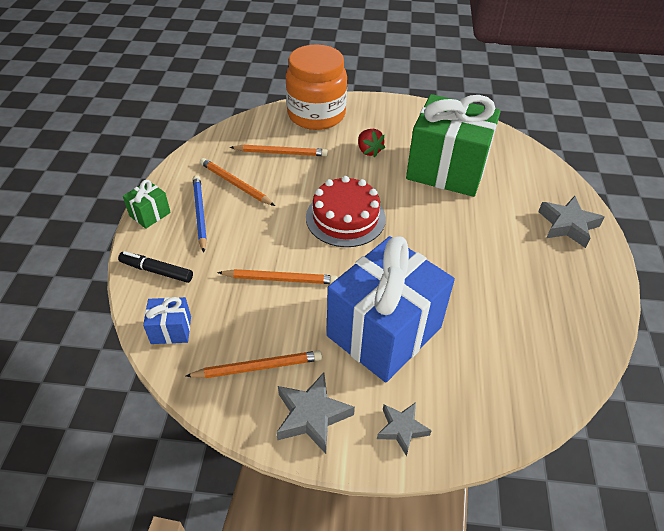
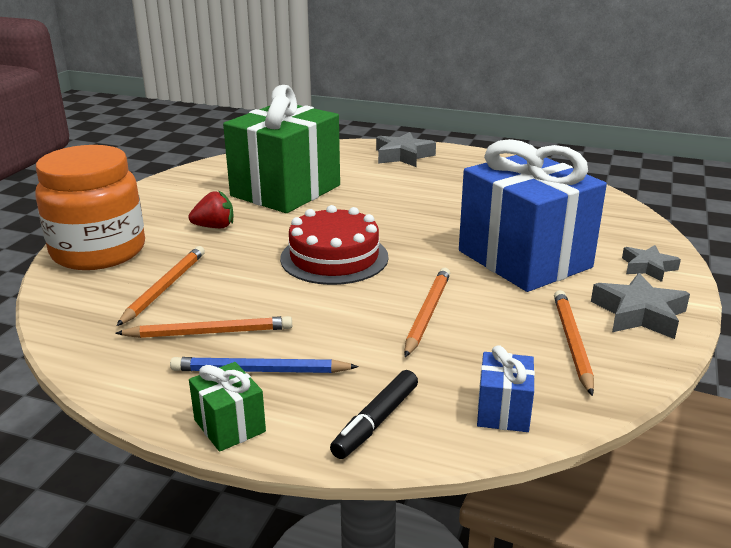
camera: 75 degrees left, 20 degrees down
orange pencil [200,158,275,206] -> orange pencil turned 150 degrees counterclockwise [115,316,292,338]

